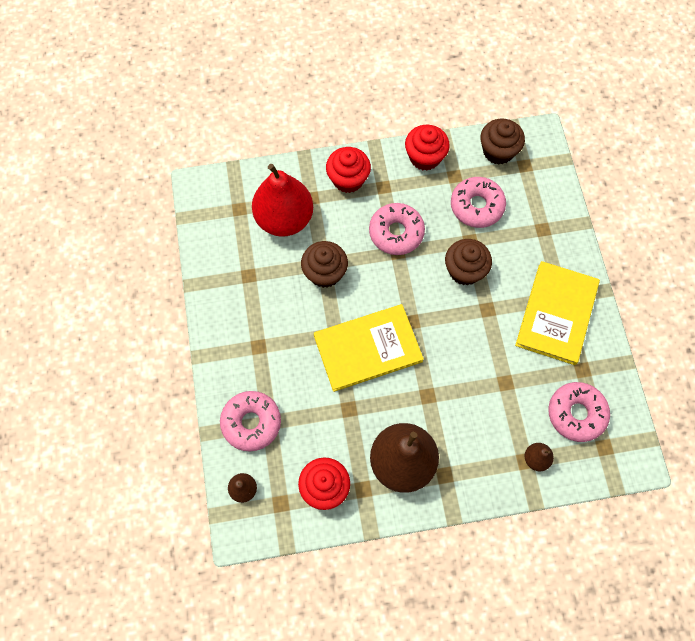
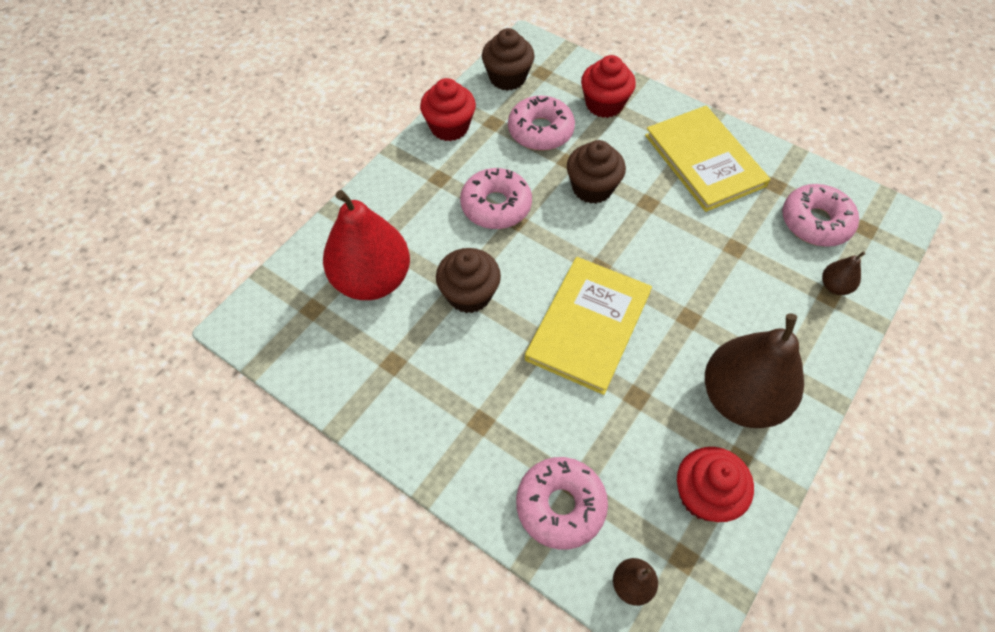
camera: 45 degrees left, 10 degrees down
red cupcake [326,147,371,193] -> red cupcake moved to [581,55,636,118]

